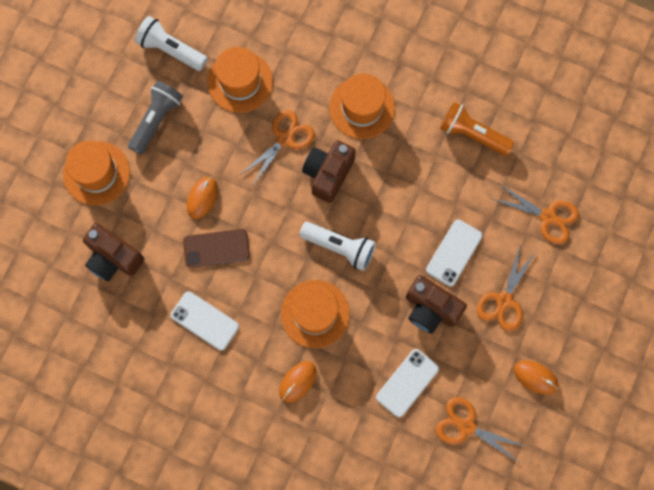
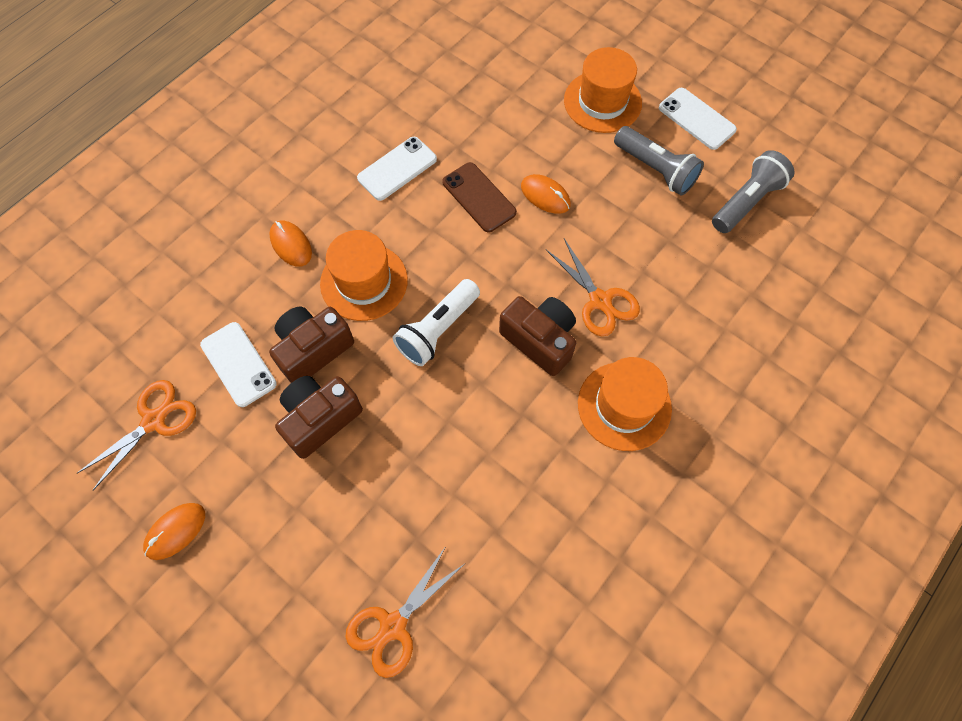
camera: 105 degrees right, 10 degrees down
brown camera [83,223,144,281] -> brown camera moved to [269,307,354,383]
white flashlight [135,16,208,71] -> grey flashlight [712,150,795,233]
brown phone [183,229,250,268] -> brown phone turned 45 degrees counterclockwise [442,162,517,233]
orange hat [208,47,273,113] -> none
white phone [426,220,482,286] -> white phone moved to [659,88,737,150]
orange flashlight [440,102,514,156] -> none
orange scissors [477,246,536,331] -> none

